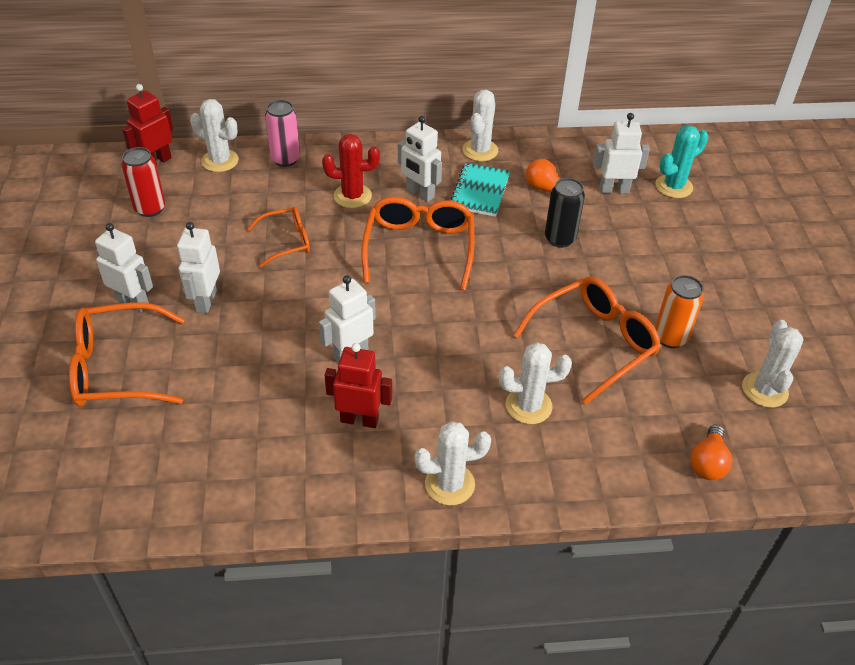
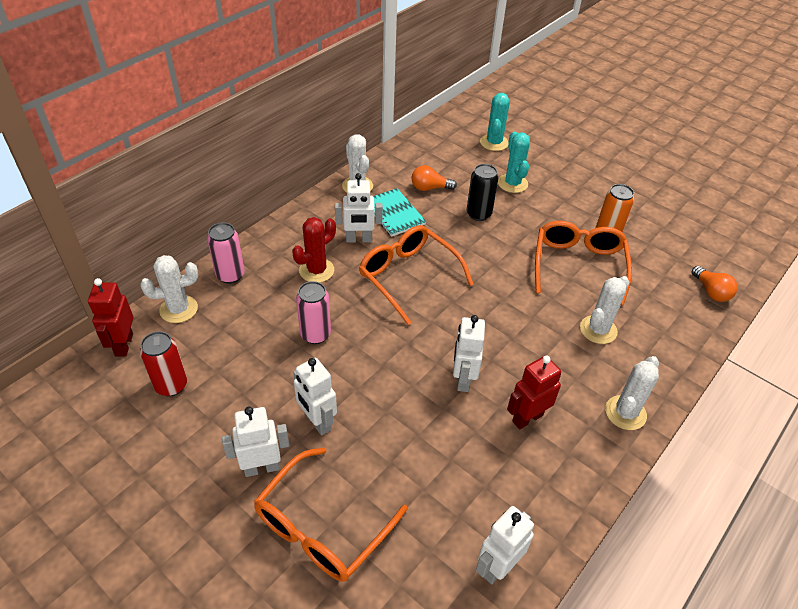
camera: 45 degrees left, 0 degrees up
orange glasses [247,207,310,268] -> pink can [296,281,331,344]
white robot [593,113,650,193] -> white robot moved to [476,506,534,584]
white cactus [742,320,803,408] -> none
none -> turquoise cactus [498,131,530,193]

